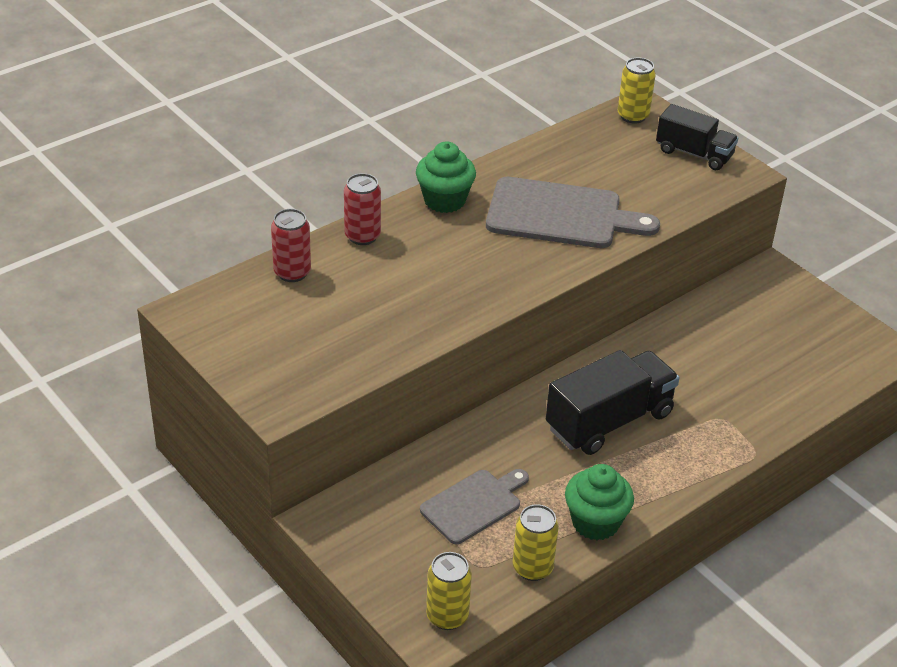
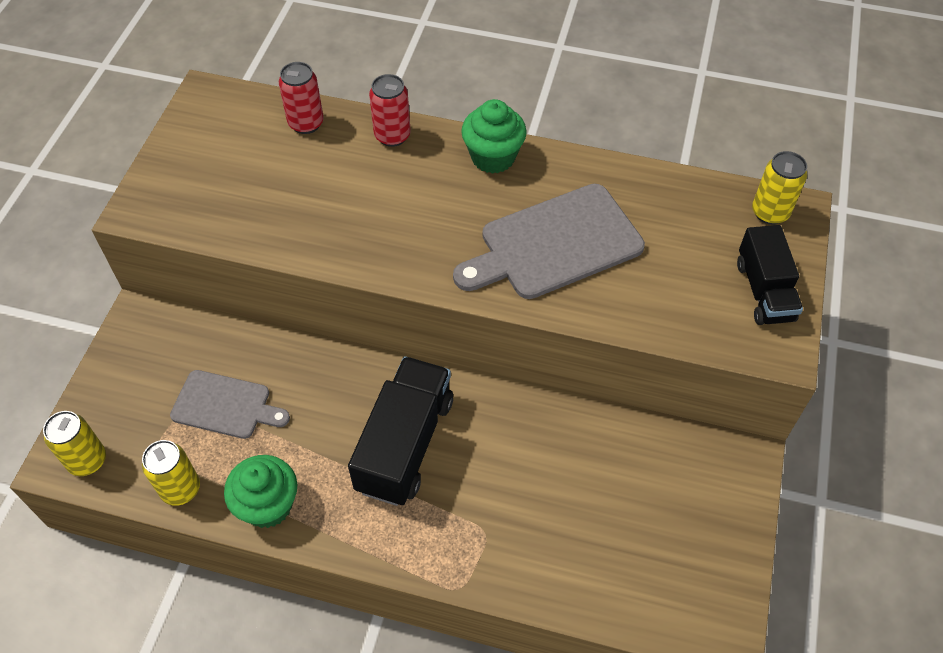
camera: 55 degrees right, 15 degrees up
grey cutting board [486,177,660,248] -> grey cutting board turned 90 degrees clockwise [453,184,645,299]
black truck [546,350,680,455] -> black truck turned 90 degrees counterclockwise [348,356,453,506]

